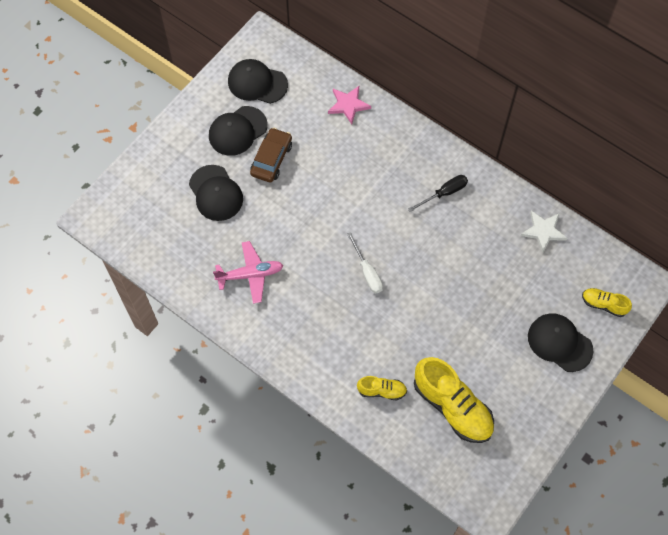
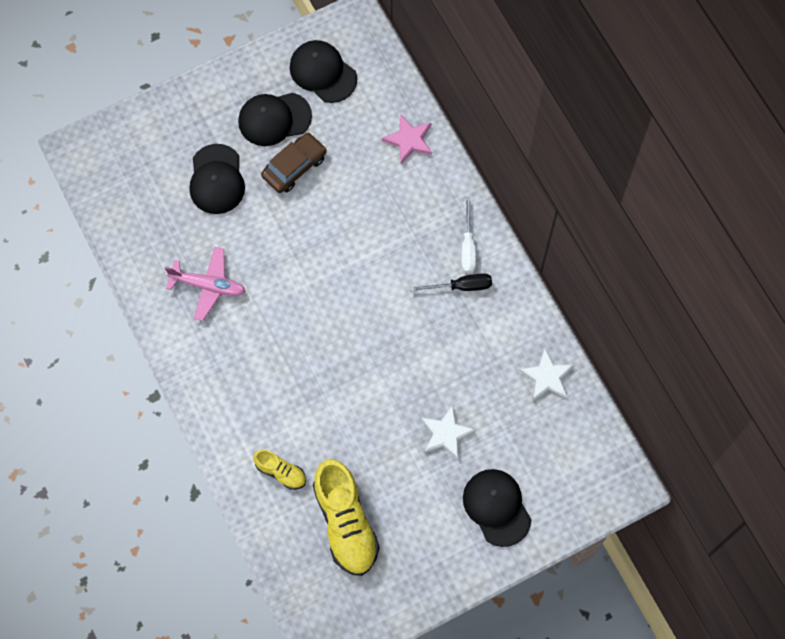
camera: 25 degrees right, 5 degrees up
white screwdriver [347,232,383,293] -> white screwdriver moved to [461,196,477,273]
yellow shoe [582,288,632,317] -> none
none -> white star [421,405,476,460]

